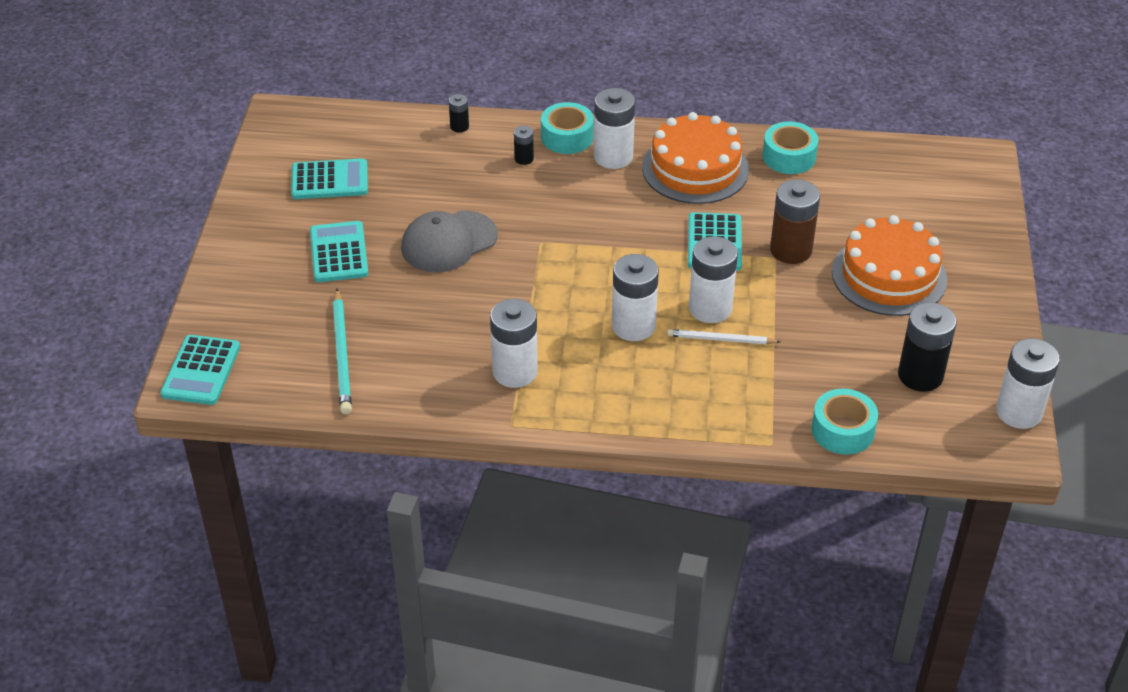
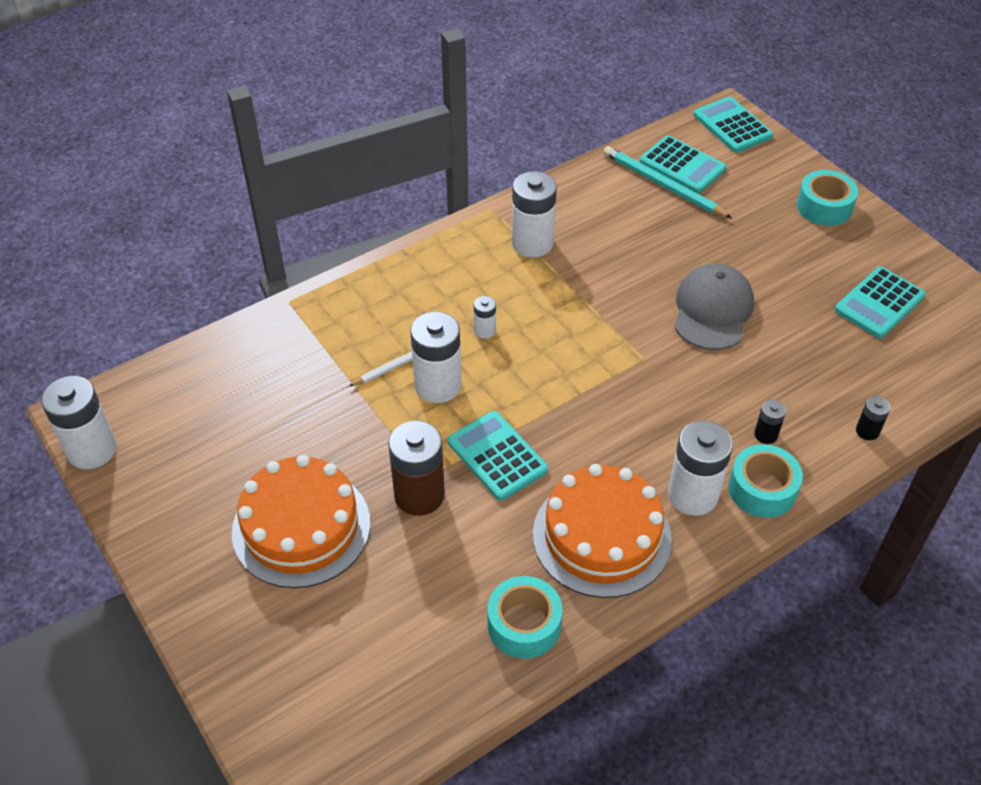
camera: 140 degrees right, 5 degrees up
turquoise calculator [310,221,369,282] -> turquoise calculator moved to [640,136,726,193]
white battery [612,254,659,341] -> white battery [474,296,496,339], size x0.49
turquoise tape [811,389,878,455] -> turquoise tape moved to [797,170,858,226]
black battery [898,302,957,392] -> none

